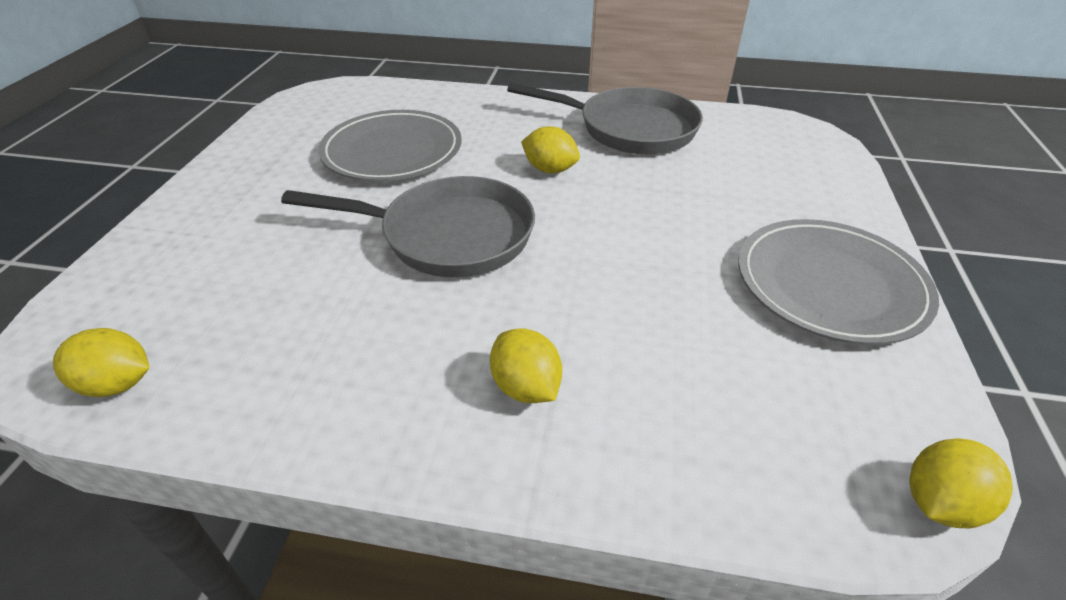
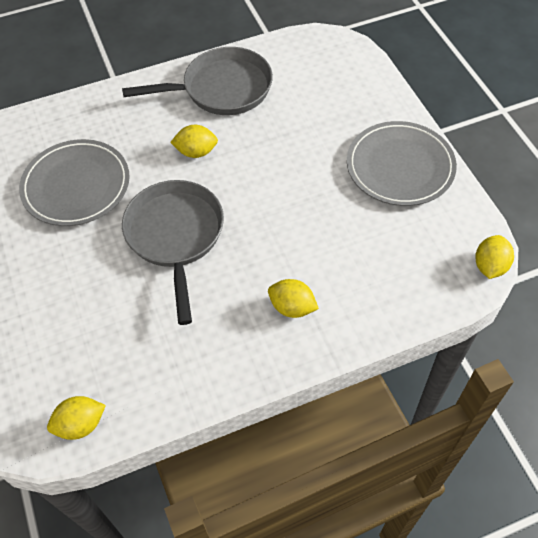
camera: 30 degrees left, 15 degrees up
grey pan [281,176,535,277] -> grey pan turned 75 degrees counterclockwise [122,180,224,325]

